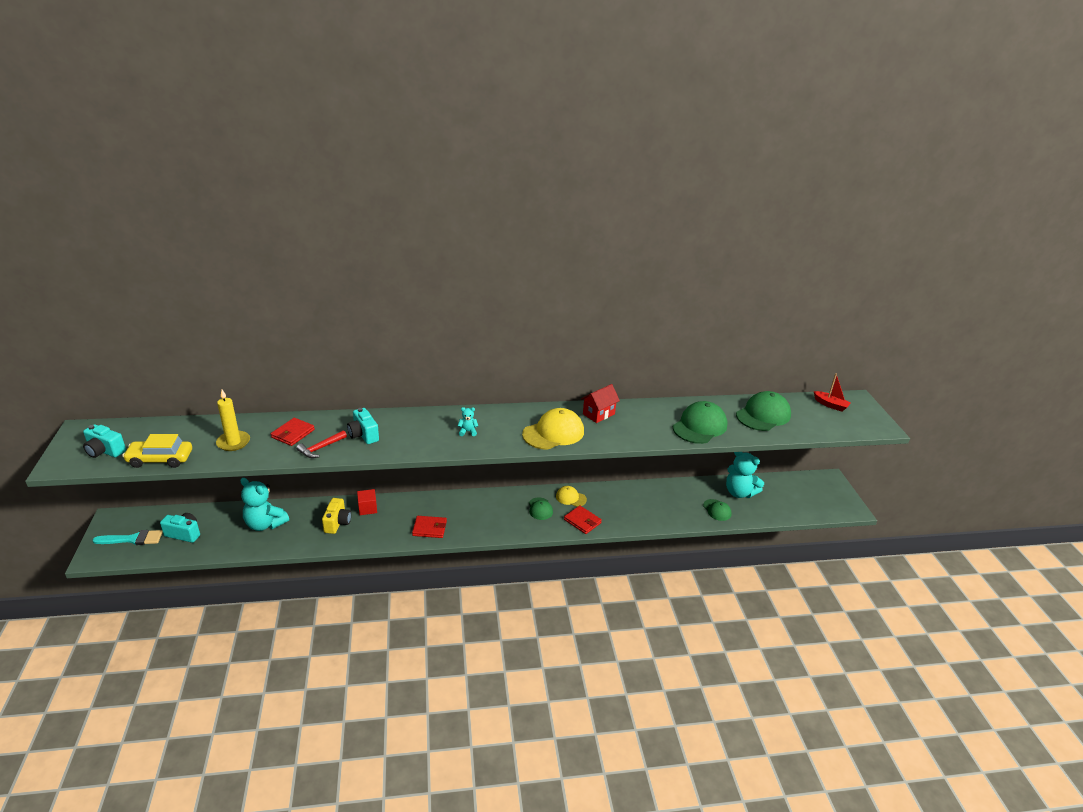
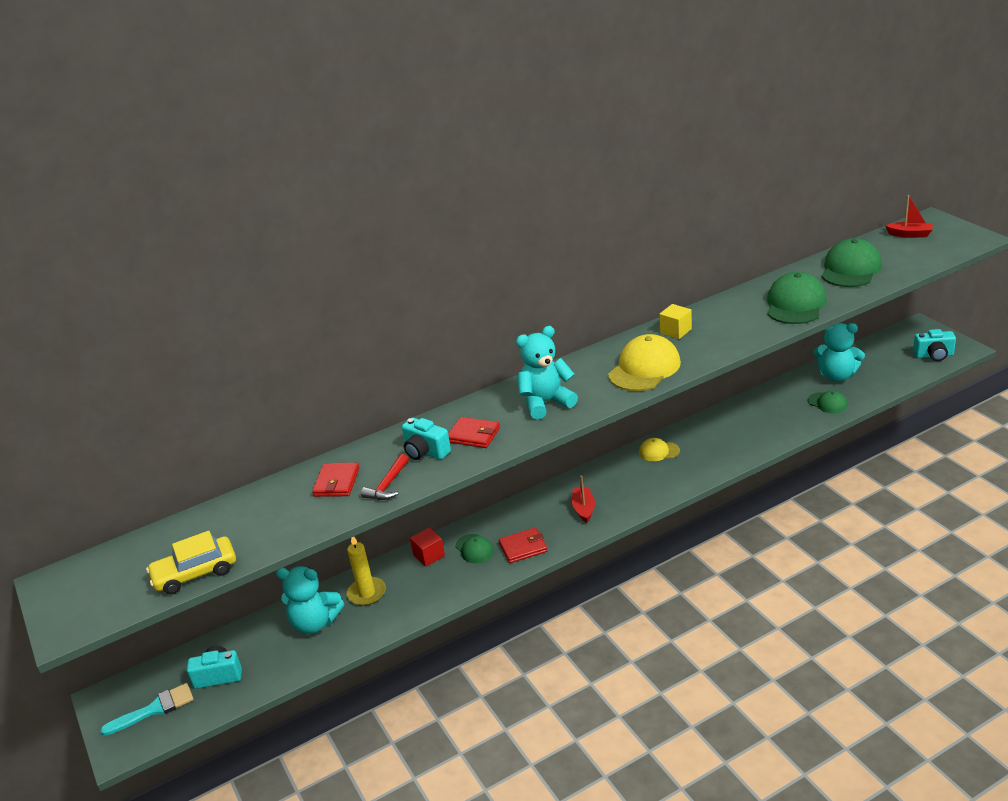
camera: 15 degrees left, 0 degrees up
turquoise camera [83,424,126,458] -> turquoise camera moved to [913,329,956,361]
yellow candle [216,390,250,451] -> yellow candle moved to [347,537,386,606]
yellow camera [322,498,351,534] -> none
turquoise teddy bear [458,407,478,436] -> turquoise teddy bear [516,326,578,420], size x2.22
green cap [529,498,553,520] -> green cap moved to [455,534,494,563]
red wallet [564,505,602,534] -> red wallet moved to [448,417,500,448]
red house [581,384,620,423] -> yellow cube [659,304,692,339]
none -> red boat [572,476,595,523]

